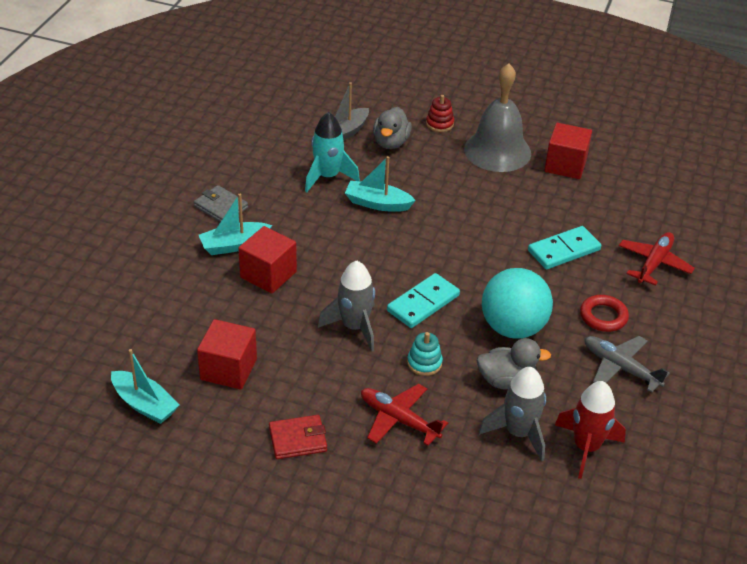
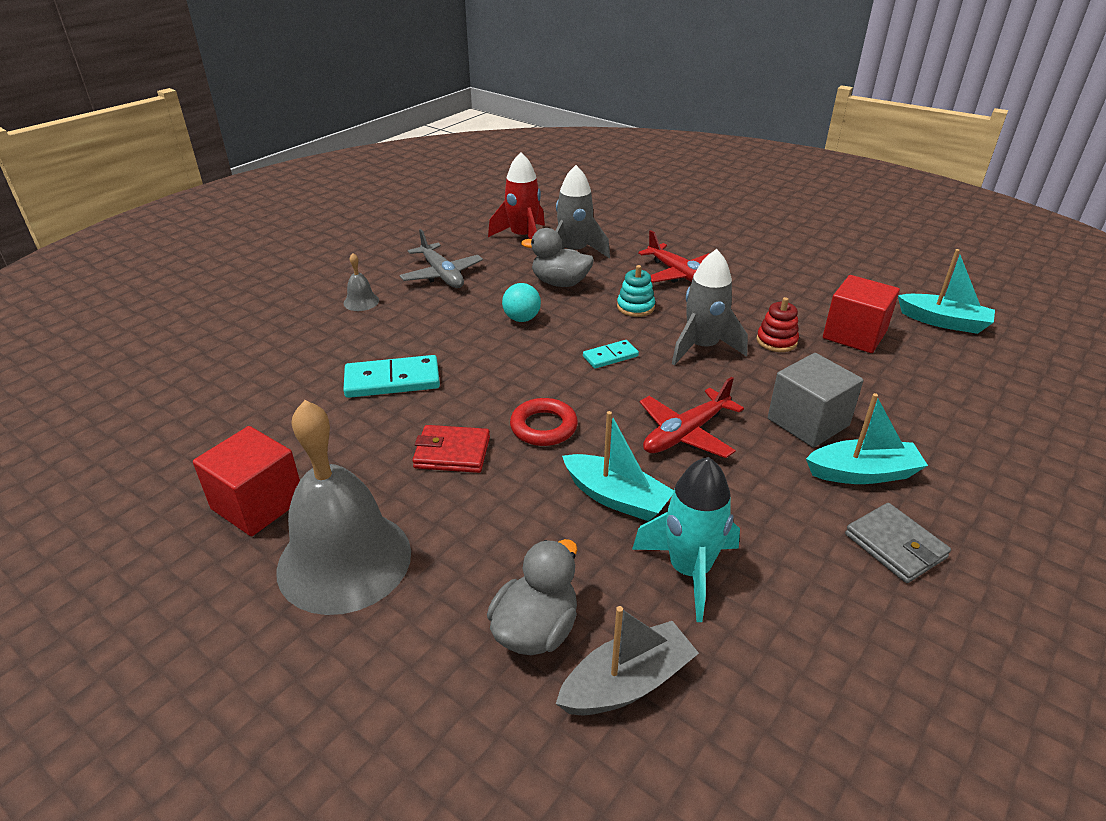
camera: 160 degrees left, 5 degrees down
turquoise boat [111,349,179,424] -> turquoise boat turned 150 degrees clockwise [898,249,995,334]
red cube [238,226,297,294] -> grey cube [768,353,864,448]
red wallet [269,415,327,459] -> red wallet moved to [412,425,490,473]
turquoise domino [387,273,460,328] -> turquoise domino [583,340,639,369], size x0.58
red stacking toy [426,95,454,132] -> red stacking toy moved to [757,297,799,352]
turquoise ball [482,268,553,339] -> turquoise ball [502,283,541,322], size x0.48
red ring [580,295,629,332] -> red ring moved to [510,398,578,446]
red plane [619,232,695,286] -> red plane moved to [640,377,744,458]
none -> grey bell [344,253,379,311]

